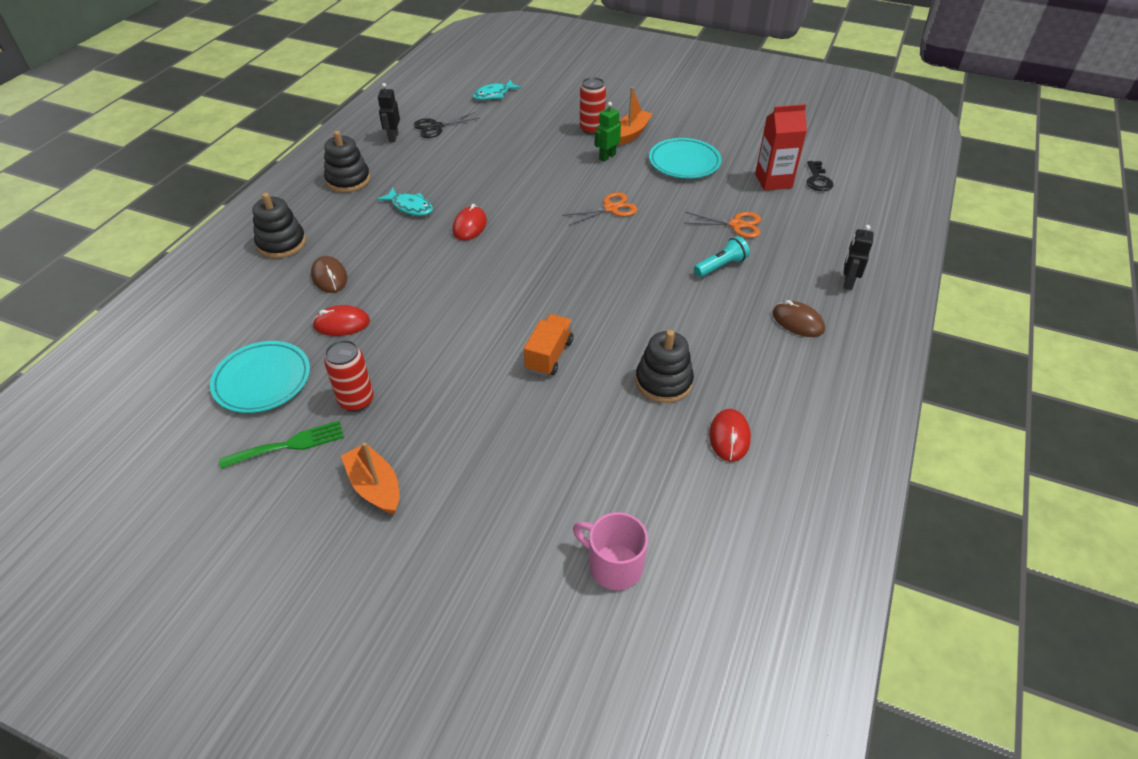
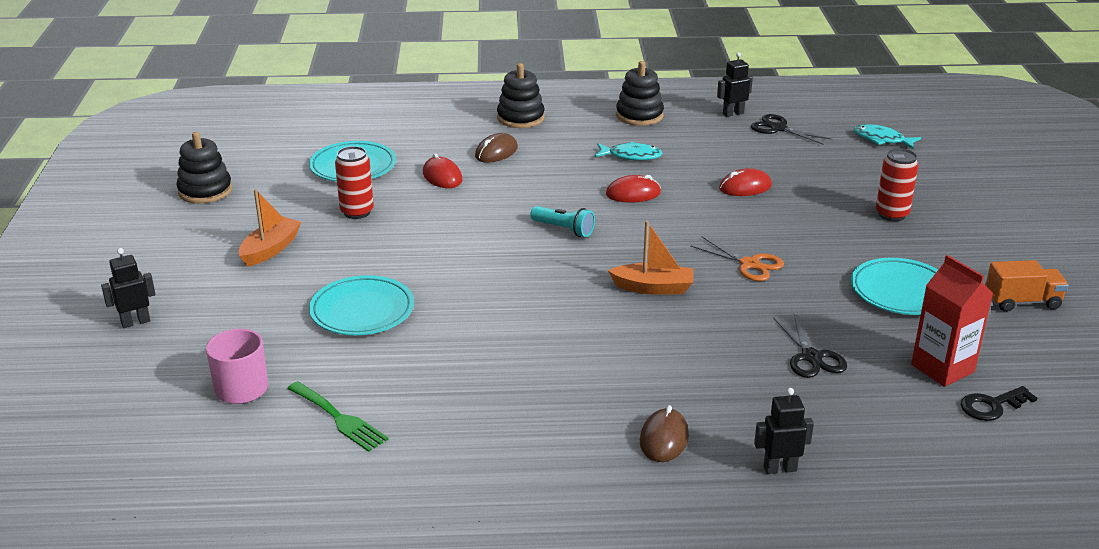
camera: 65 degrees right, 15 degrees down
green fork [219,421,344,469] -> green fork moved to [287,381,388,452]
turquoise fish [377,188,433,216] -> turquoise fish turned 90 degrees counterclockwise [594,142,663,161]
orange truck [524,314,573,376] -> orange truck moved to [985,260,1069,312]
green robot [595,102,621,162] -> none
orange boat [619,87,653,145] -> orange boat moved to [608,221,693,295]
black stacking toy [635,330,694,403] -> black stacking toy moved to [176,132,232,204]
orange scissors [685,212,761,238] -> black scissors [773,314,847,378]
turquoise flashlight [694,236,750,277] -> turquoise flashlight moved to [530,206,595,237]
red mouse [709,409,751,462] -> red mouse moved to [719,168,772,196]
none -> black robot [101,248,155,328]
none -> turquoise plate [309,275,414,335]

